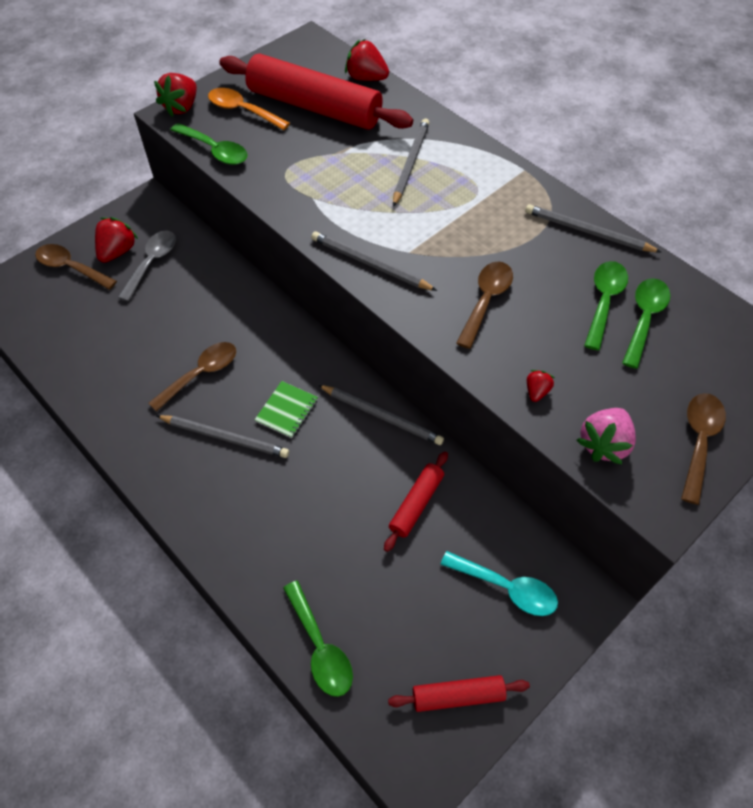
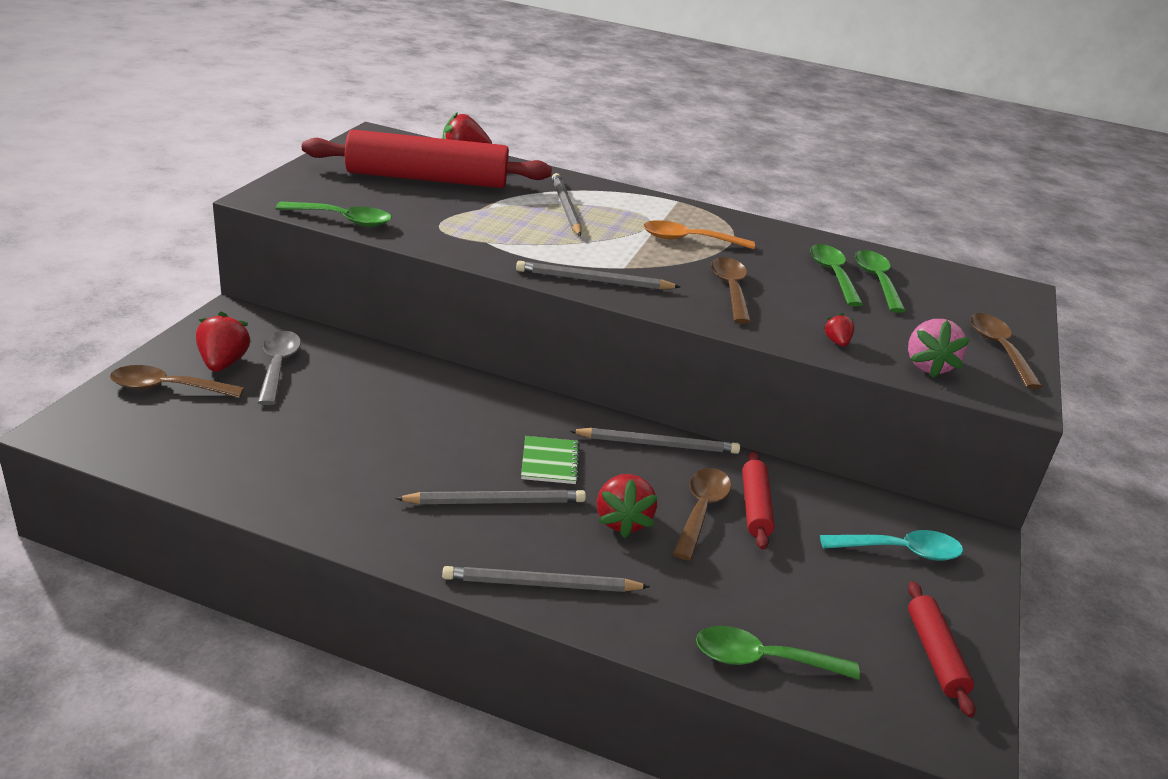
camera: 30 degrees left, 25 degrees down
brown spoon [148,342,236,412] -> brown spoon moved to [673,468,731,561]
red strawberry [154,73,197,117] -> red strawberry moved to [597,474,658,538]
orange spoon [208,88,290,130] -> orange spoon moved to [643,220,755,249]
green spoon [283,581,353,697] -> green spoon turned 150 degrees clockwise [696,626,860,679]
red rolling pin [388,675,530,712] -> red rolling pin turned 60 degrees counterclockwise [908,581,976,718]
grey pencil [525,204,661,252] -> grey pencil moved to [442,566,650,592]

